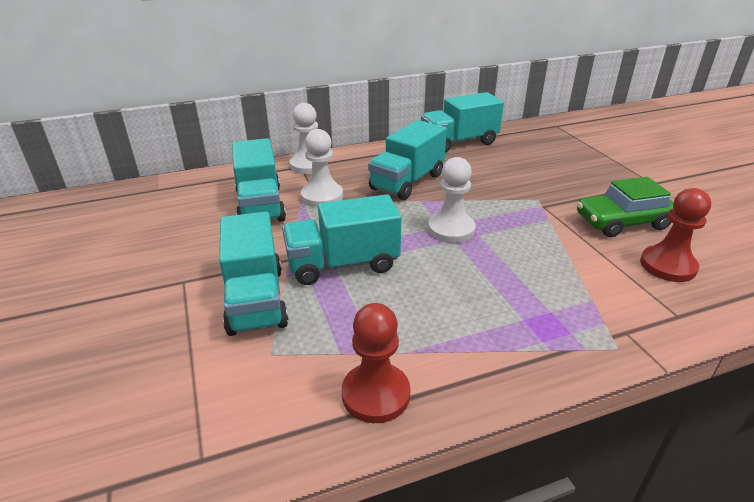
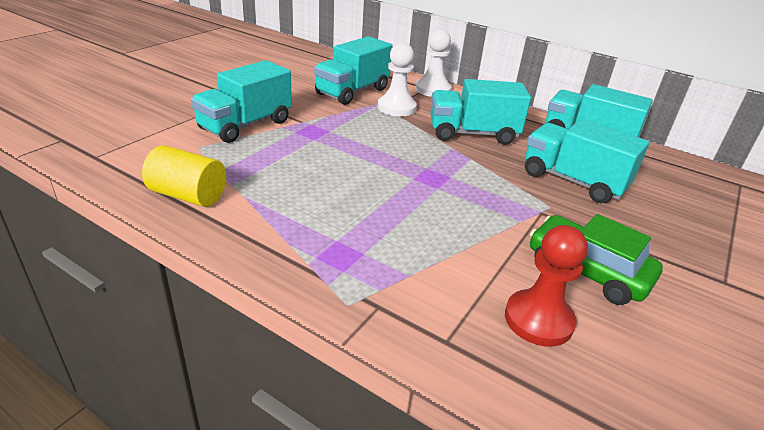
camera: 50 degrees right, 0 degrees up
turquoise truck [282,194,401,285] -> turquoise truck moved to [525,119,649,203]
red pawn [342,303,410,423] -> yellow cylinder [142,145,226,207]
white pawn [428,157,476,243] -> none

